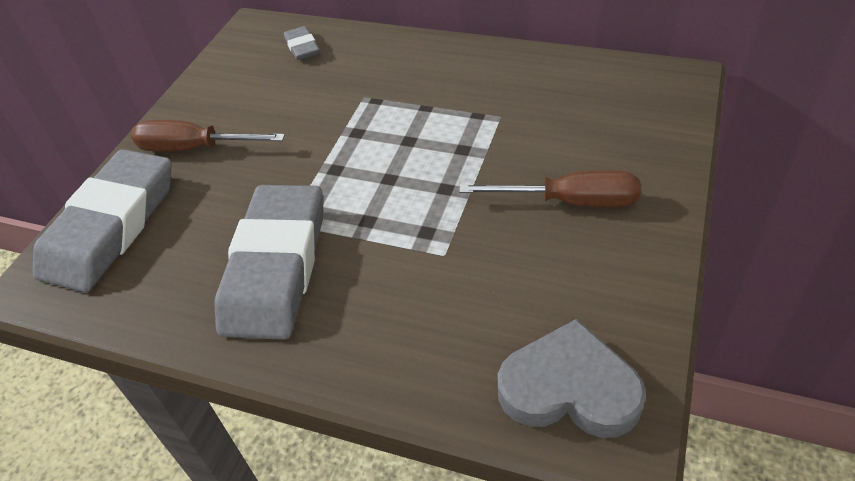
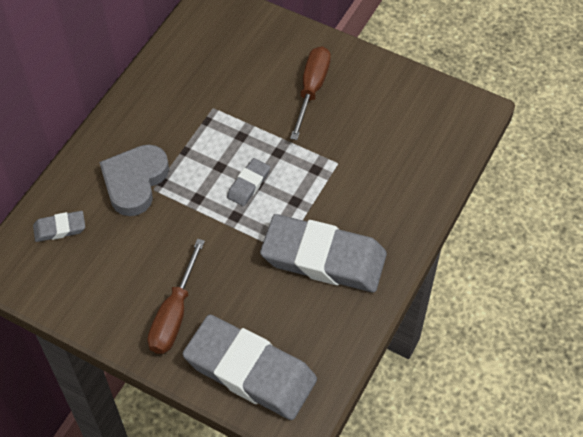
camera: 85 degrees left, 10 degrees up
grey heart [498,319,646,438] -> grey heart moved to [99,144,169,216]
none -> grey eraser [227,158,270,206]

